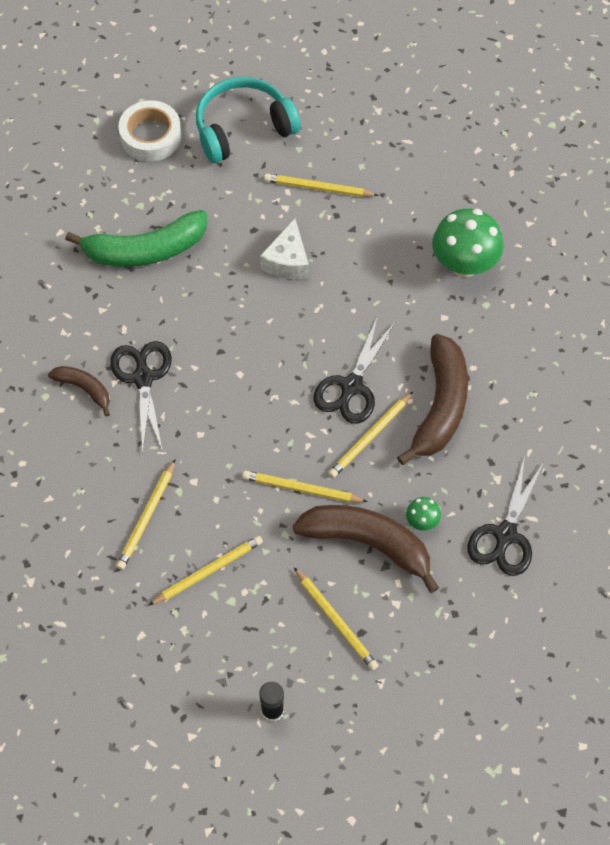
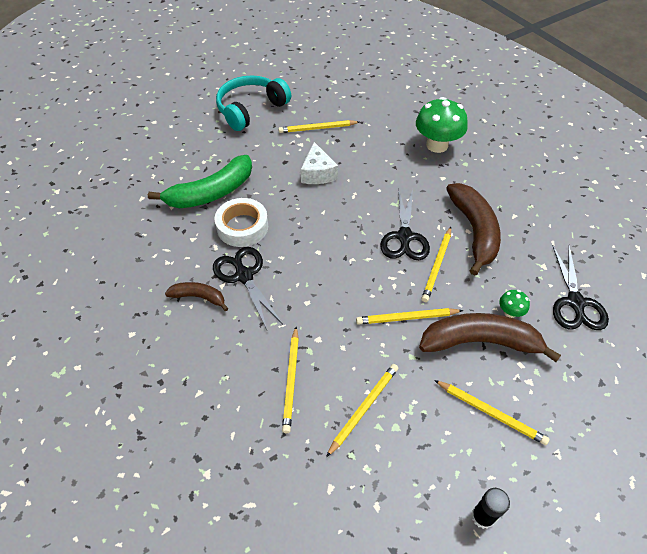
camera: 20 degrees left, 10 degrees down
white tape [118,100,181,161] -> white tape moved to [215,198,268,247]

